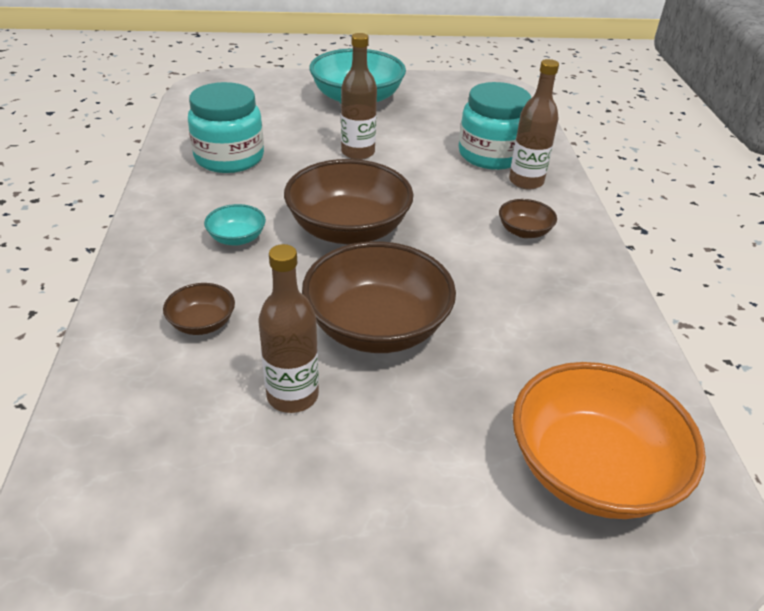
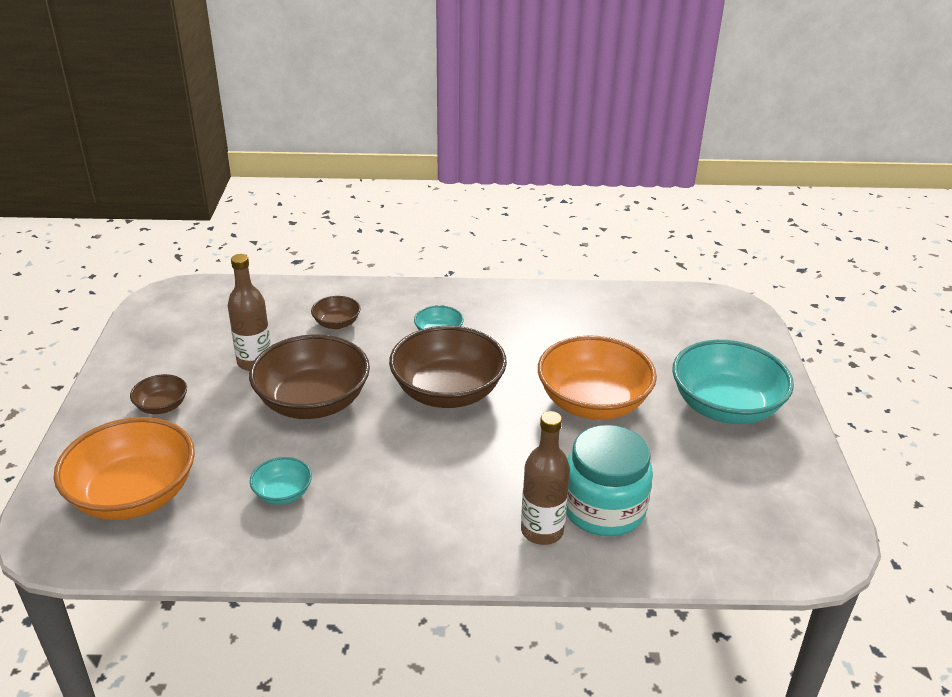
camera: 95 degrees right, 5 degrees down
turquoise jar [188,82,264,173] -> none
brown bottle [341,33,377,160] -> orange bowl [538,335,657,420]
brown bowl [499,199,557,238] -> brown bowl moved to [130,374,187,414]
none -> turquoise bowl [250,457,312,505]

